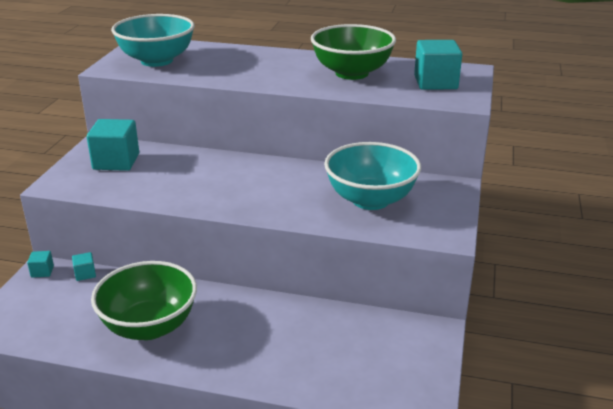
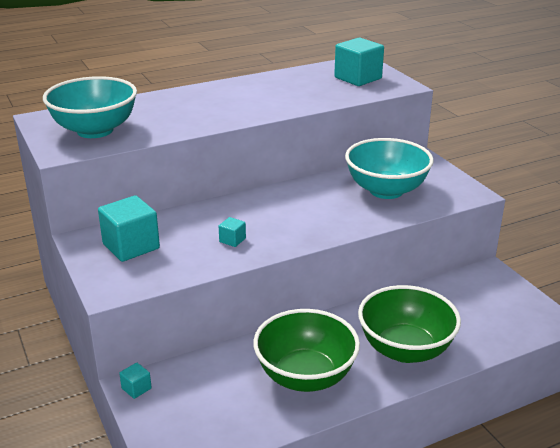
camera: 40 degrees left, 0 degrees up
turquoise cube [72,252,96,281] -> turquoise cube moved to [219,217,246,247]
green bowl [311,24,396,80] -> green bowl moved to [358,285,461,363]

